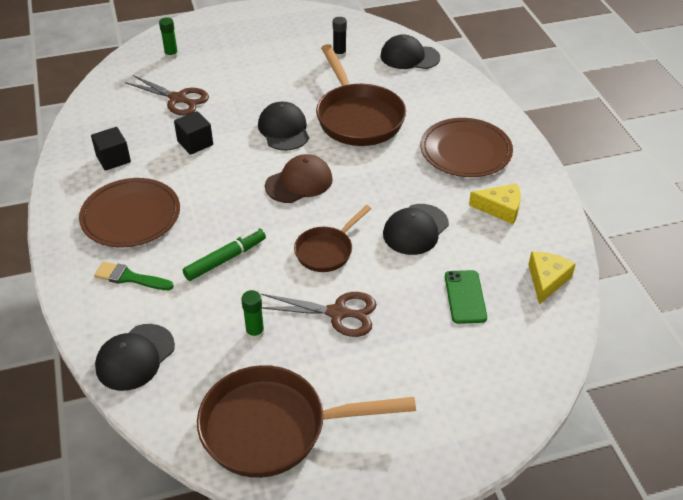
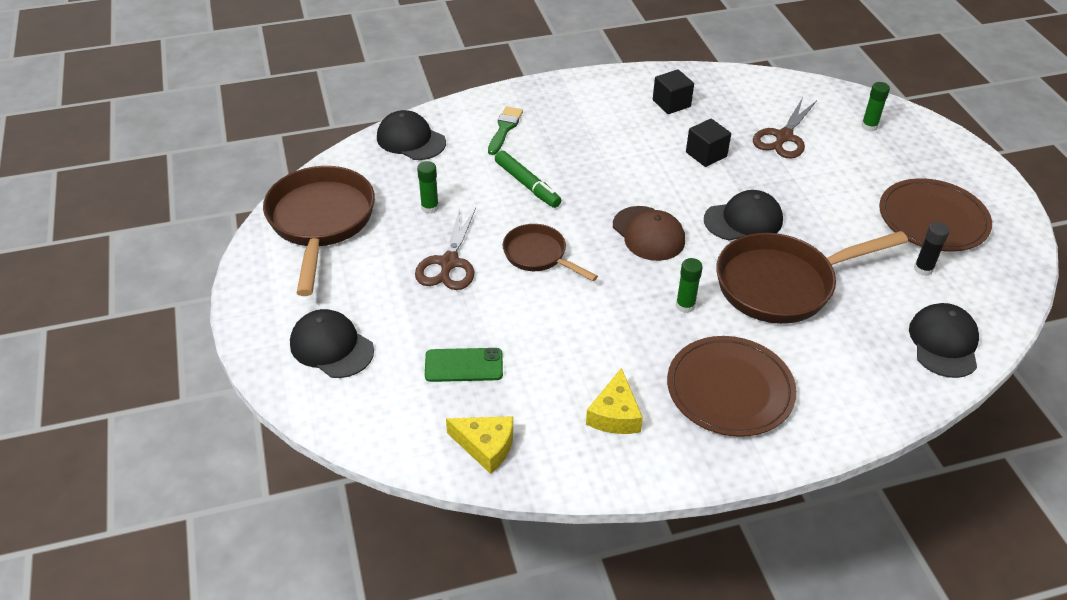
camera: 90 degrees right, 0 degrees up
brown plate [79,178,180,247] -> brown plate moved to [879,178,992,252]
black cap [383,204,449,255] -> black cap moved to [290,309,374,378]
none -> green glue stick [676,258,703,313]

